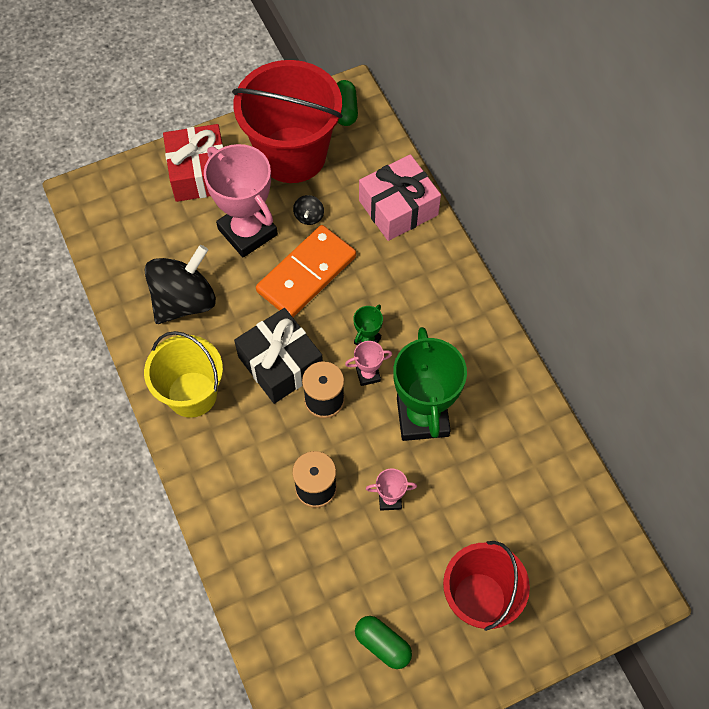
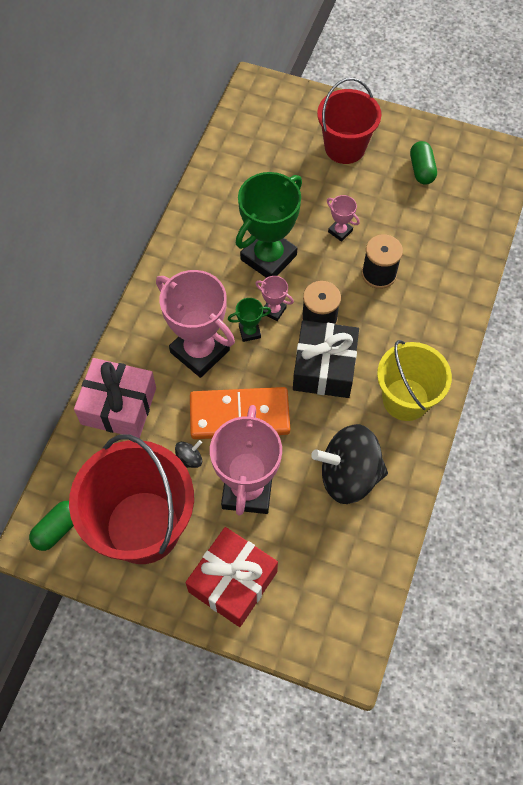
camera: 135 degrees left, 0 degrees up
none -> pink trophy [156,270,235,378]

